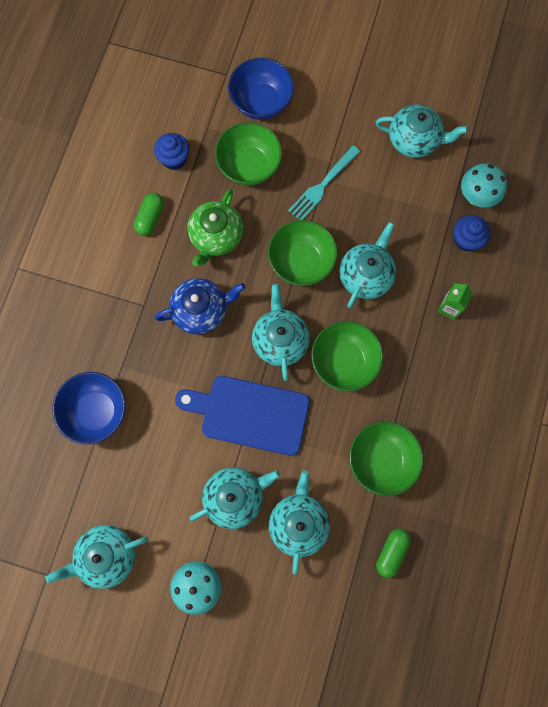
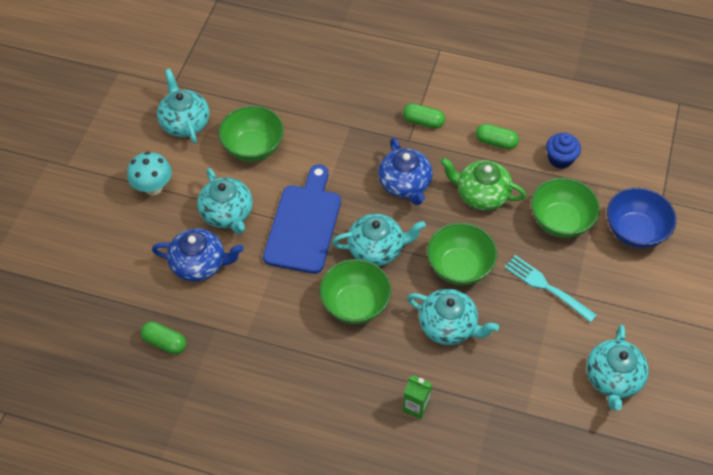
camera: 90 degrees right, 20 degrees down
blue bowl [52,372,126,444] -> none
turquoise teapot [269,470,330,575] -> blue teapot [152,228,244,282]
green bowl [349,421,423,496] -> green bowl moved to [218,106,284,162]
blue cupcake [454,215,490,251] -> none
turquoise mushroom [461,163,507,208] -> none
none -> green capsule [403,103,445,129]

